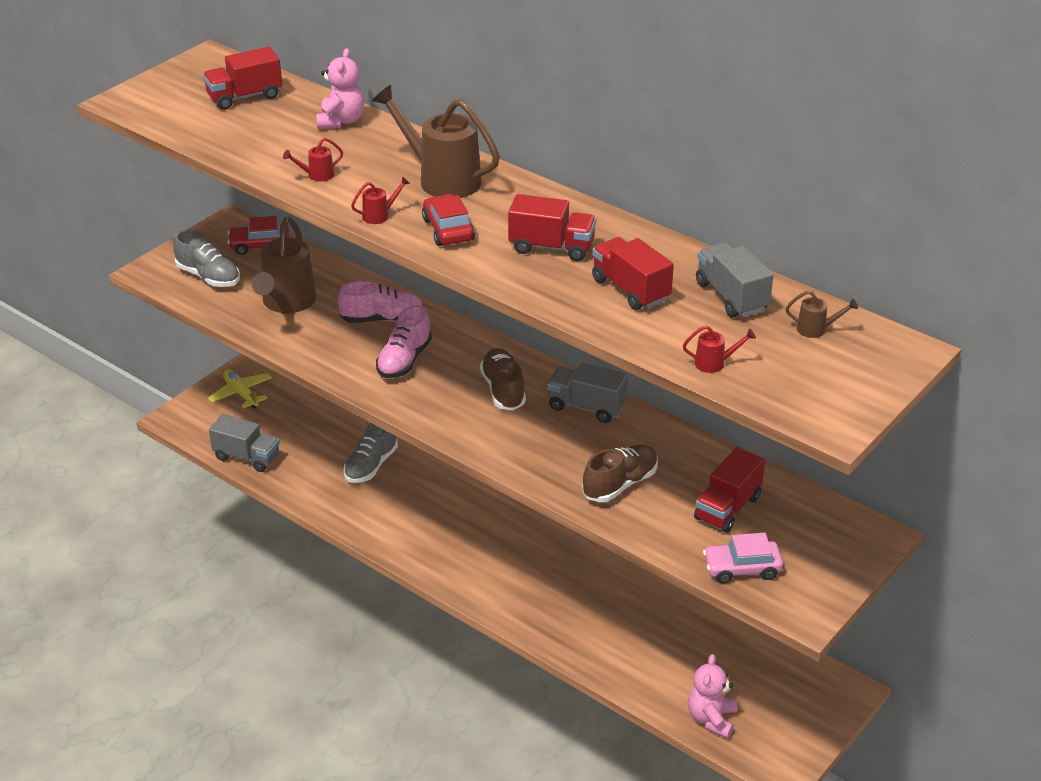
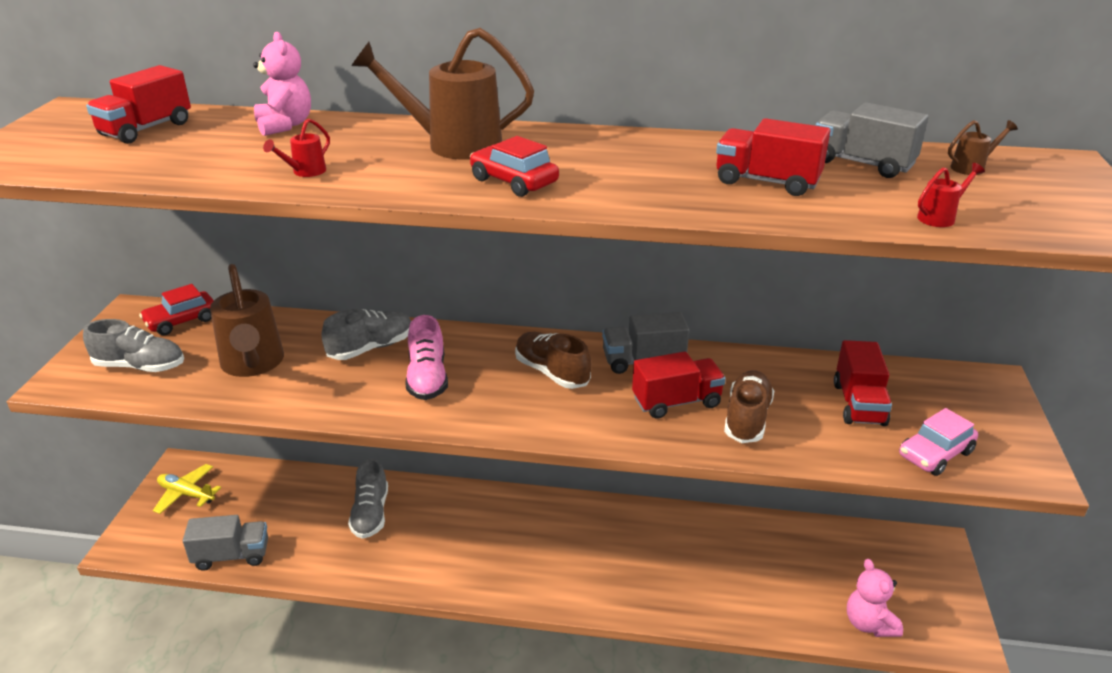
camera: 30 degrees left, 5 degrees down
pink shoe [337,281,424,323] -> grey shoe [321,309,411,360]
red watering can [351,176,410,224] -> none
red truck [508,194,596,261] -> red truck moved to [632,351,726,419]

